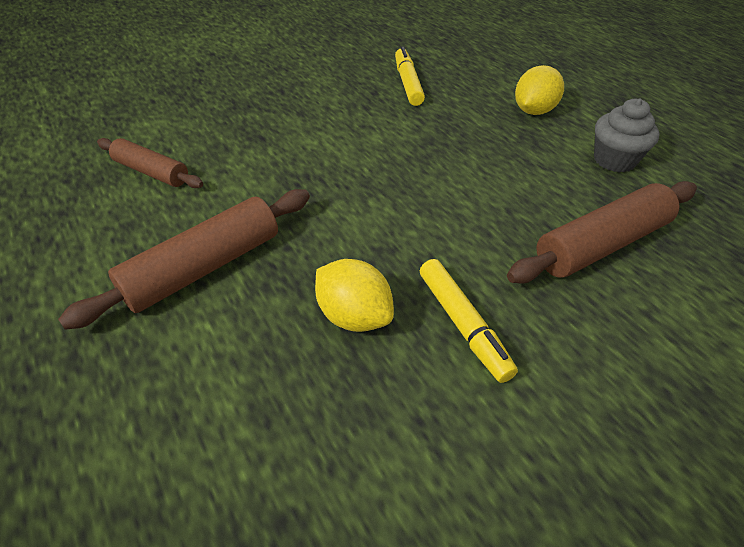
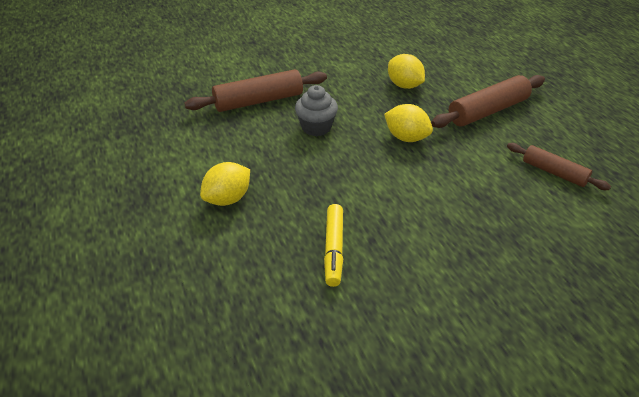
camera: 170 degrees left, 5 degrees down
yellow marker [420,259,518,383] -> none
grey cupcake [594,98,659,173] -> grey cupcake moved to [295,85,338,136]
none -> yellow lemon [384,104,433,142]

